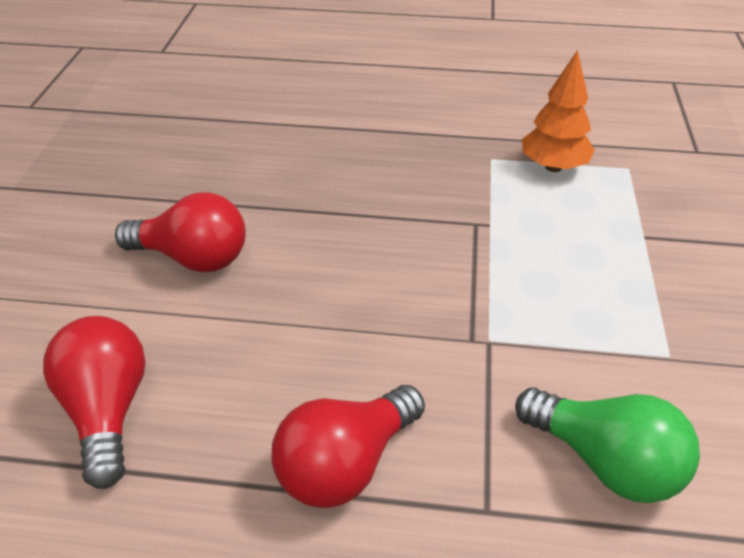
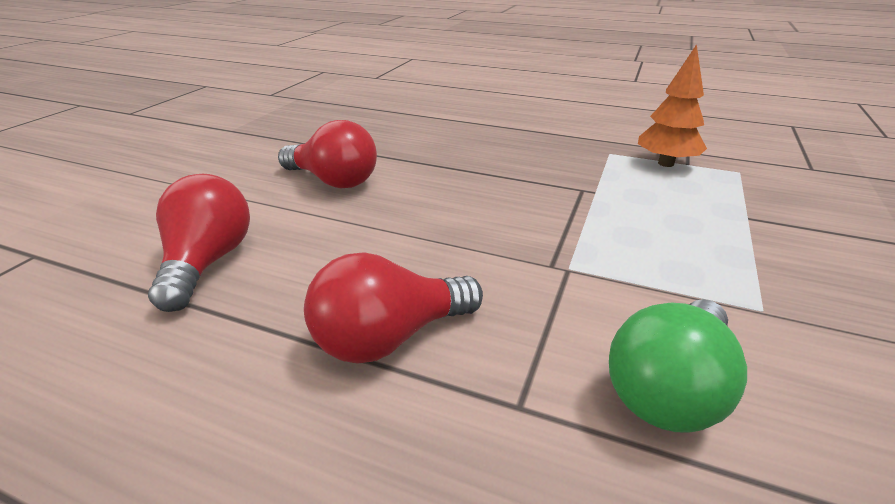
camera: 15 degrees right, 10 degrees down
green light bulb [515,387,700,503] -> green light bulb turned 75 degrees clockwise [609,299,747,433]

